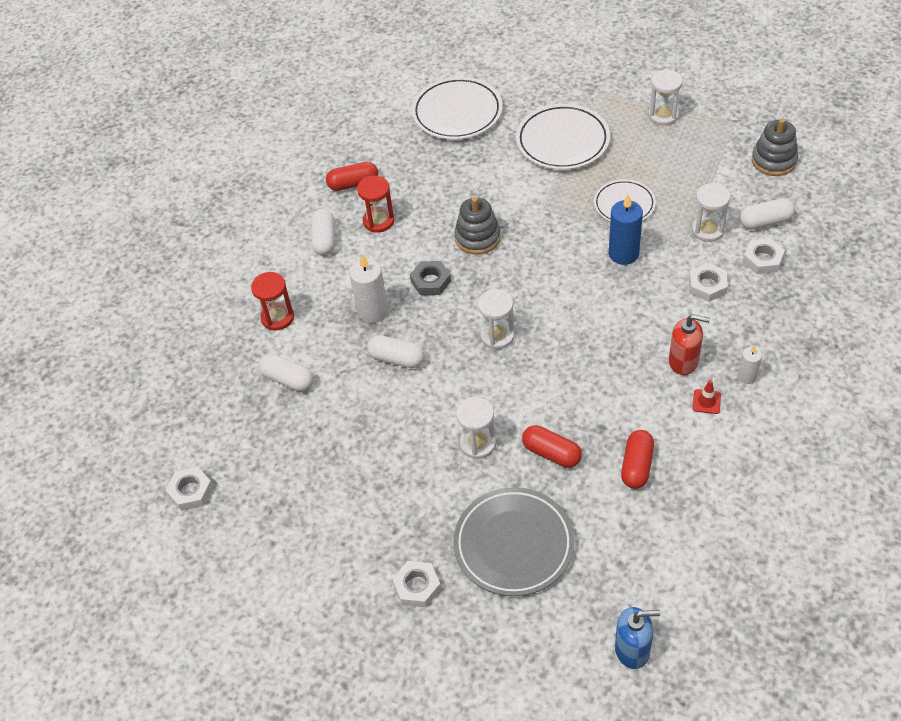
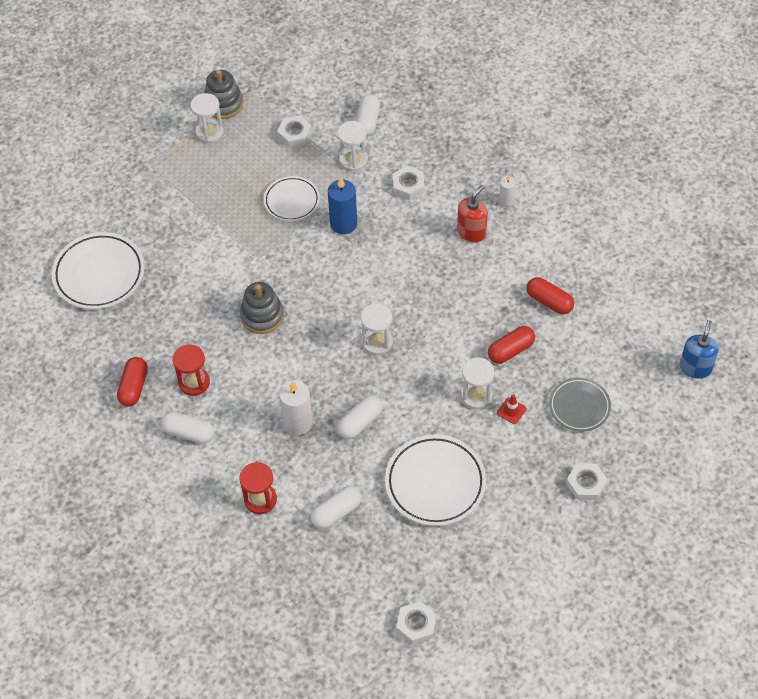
camera: 70 degrees left, 5 degrees up
grey nut [410,261,451,295] -> none
grey plate [453,487,574,596] -> grey plate [549,378,611,432], size x0.62
white plate [516,104,610,170] -> white plate moved to [385,434,486,526]
red traffic cone [693,380,721,414] -> red traffic cone moved to [497,394,527,424]
white nut [743,238,785,274] -> white nut moved to [277,116,312,147]
grey stacking toy [752,118,798,176] -> grey stacking toy moved to [204,70,243,119]

